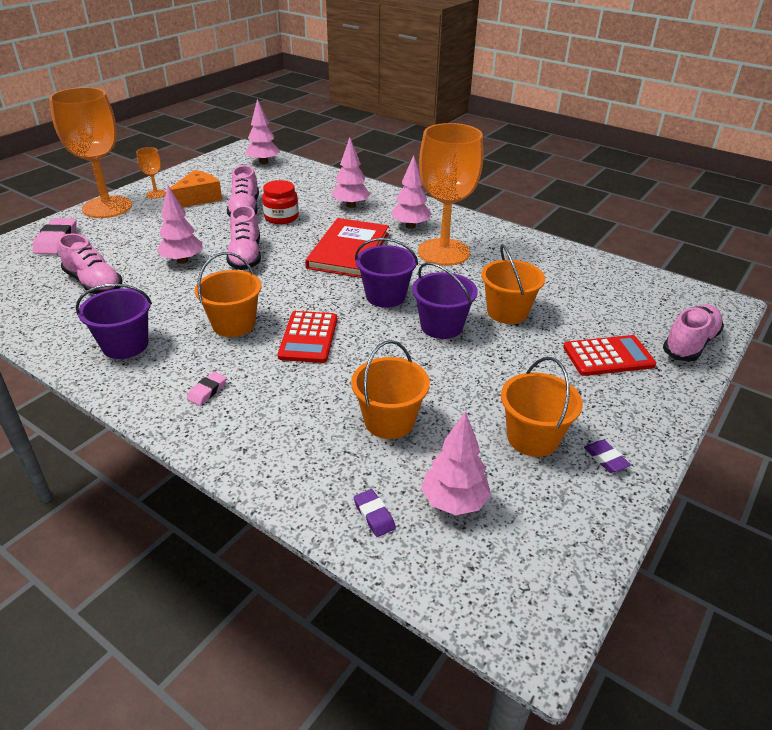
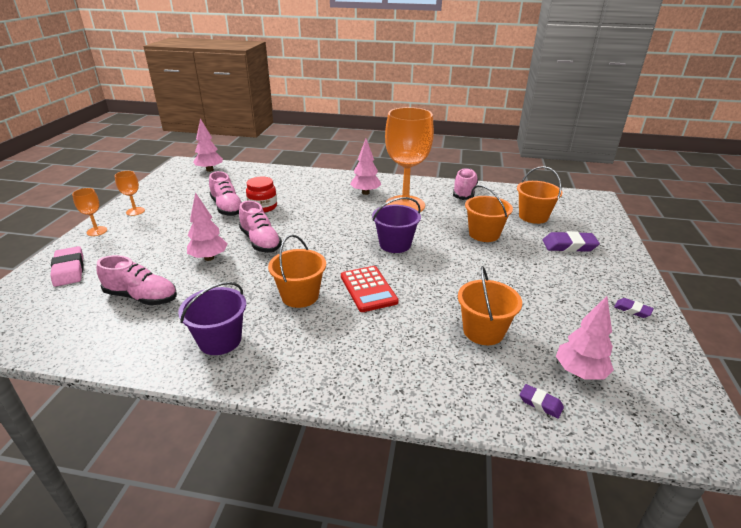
camera: 25 degrees left, 5 degrees down
orange goblet [49,87,132,218] -> orange goblet [72,188,107,236], size x0.42
orange cheese [170,170,222,207] -> none
pink eraser [187,372,227,405] -> none
red book [305,218,389,278] -> none
pink tree [332,137,370,208] -> none
purple bucket [412,262,478,339] -> none
orange bucket [501,357,583,457] -> orange bucket moved to [517,166,562,224]
red calculator [563,335,656,376] -> purple eraser [543,231,600,252]
pink shoe [663,304,724,362] -> pink shoe moved to [453,168,478,200]

